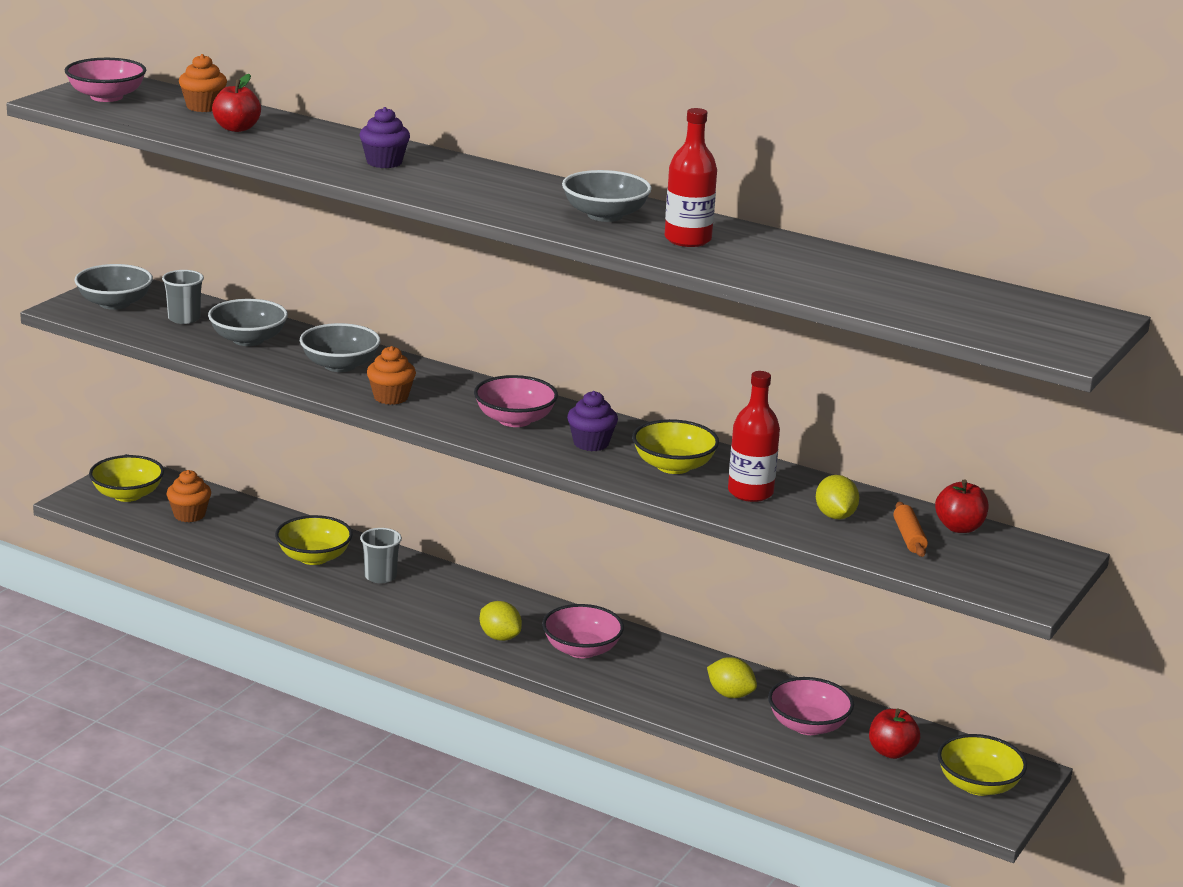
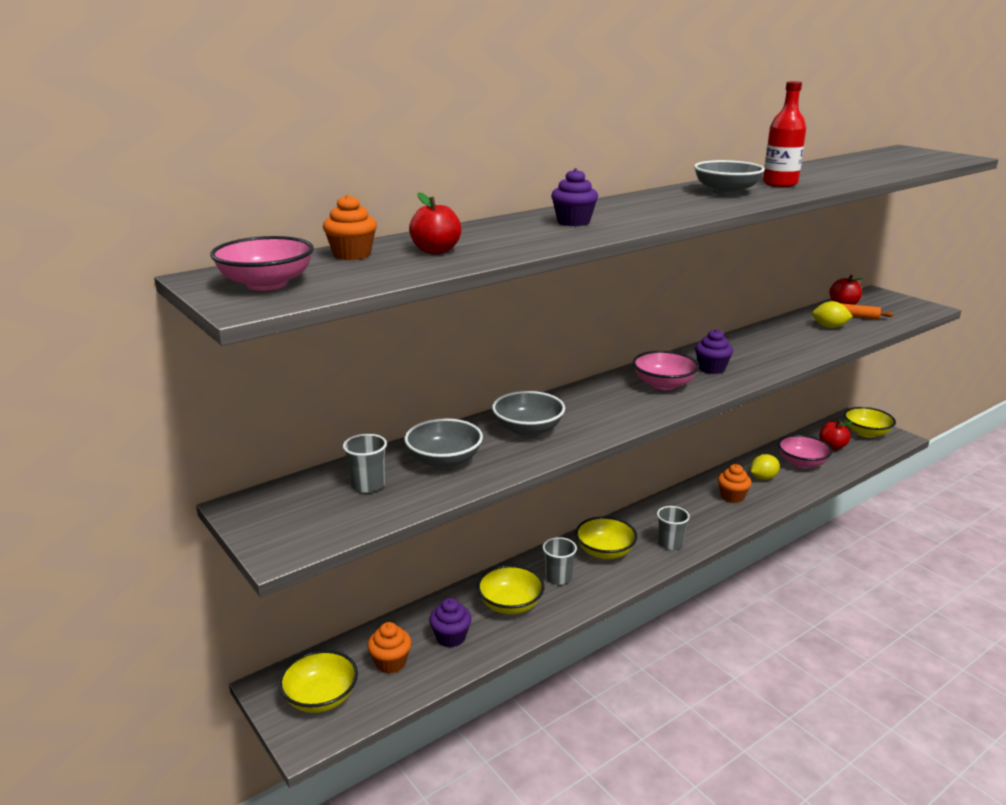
camera: 65 degrees left, 0 degrees up
grey bowl [75,264,153,310] -> none
orange cupcake [367,346,416,405] -> orange cupcake moved to [718,464,752,503]
yellow lemon [480,601,522,641] -> grey cup [657,506,690,550]
pink bowl [542,604,624,658] -> none
yellow bowl [632,419,719,474] -> yellow bowl moved to [575,517,637,559]
red bottle [728,371,780,502] -> none
none -> purple cupcake [429,598,472,648]

